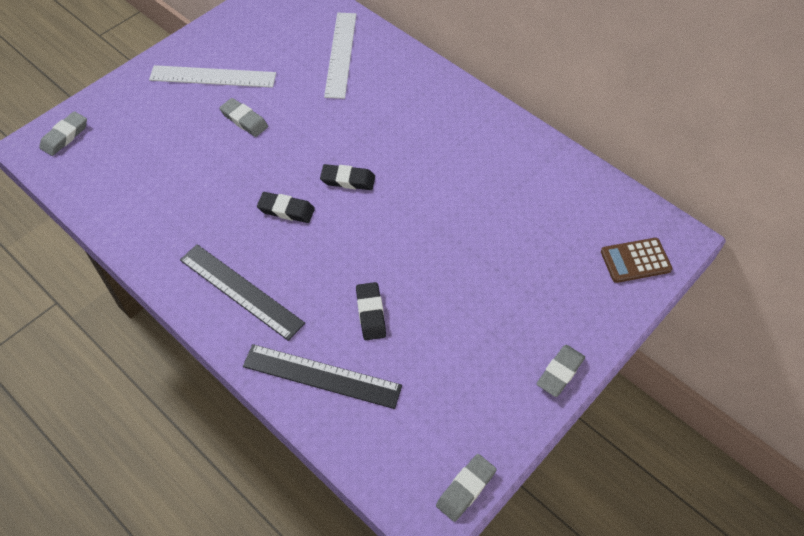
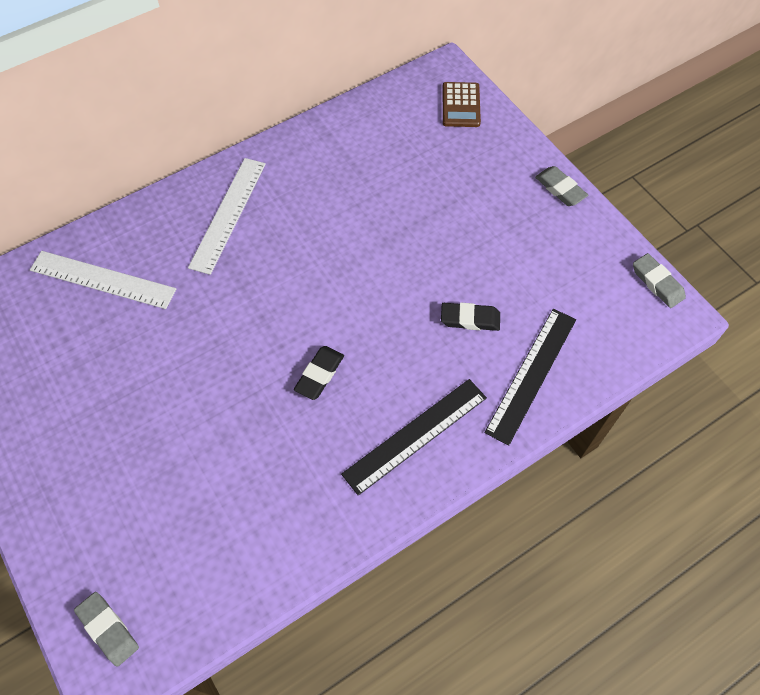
camera: 75 degrees left, 5 degrees up
white ruler [149,65,276,88] -> white ruler moved to [188,158,266,275]
grey eraser [219,98,268,137] -> none
black eraser [320,164,375,190] -> none

